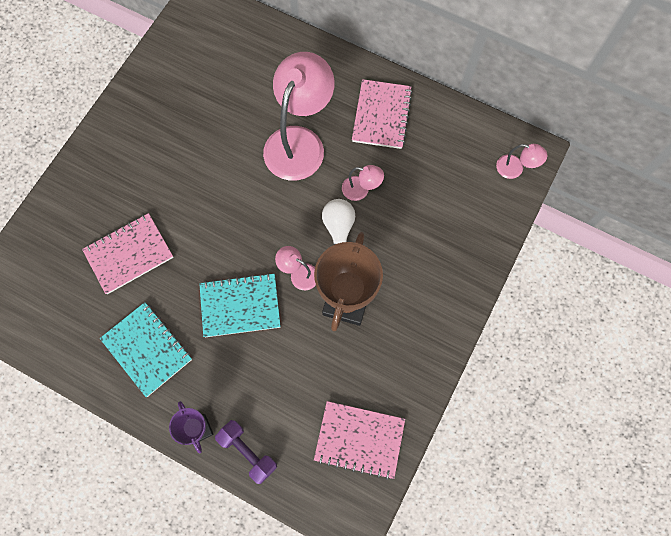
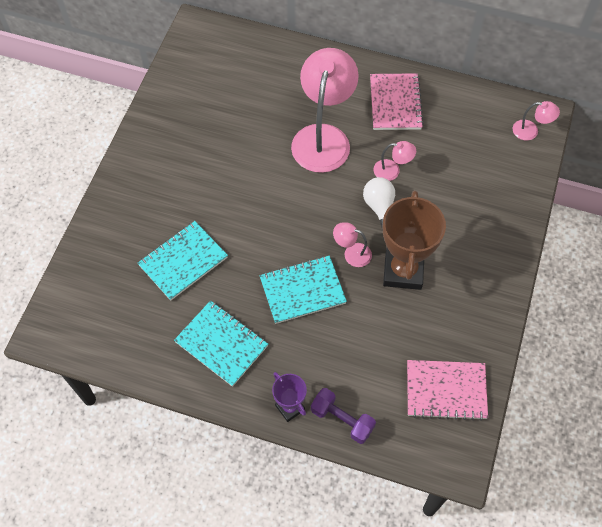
camera: 10 degrees left, 10 degrees down
pink notebook [82,213,174,294] -> turquoise notebook [138,221,228,301]

